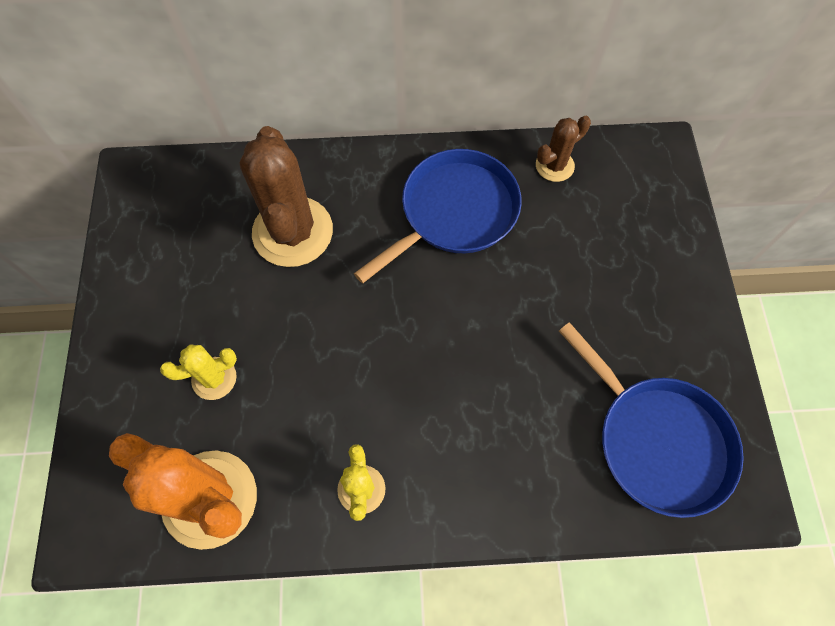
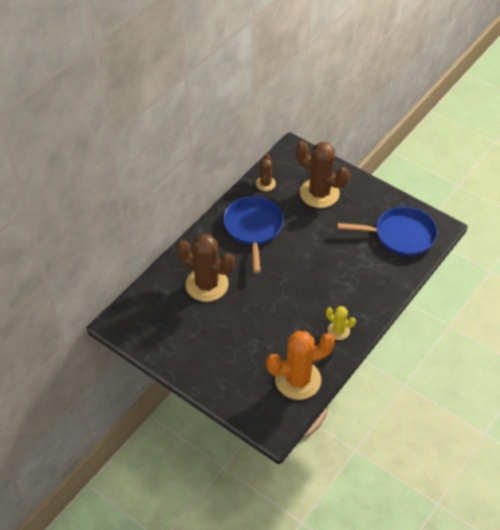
camera: 50 degrees left, 15 degrees down
yellow cactus [160,344,237,400] -> none
none -> brown cactus [296,141,350,208]

